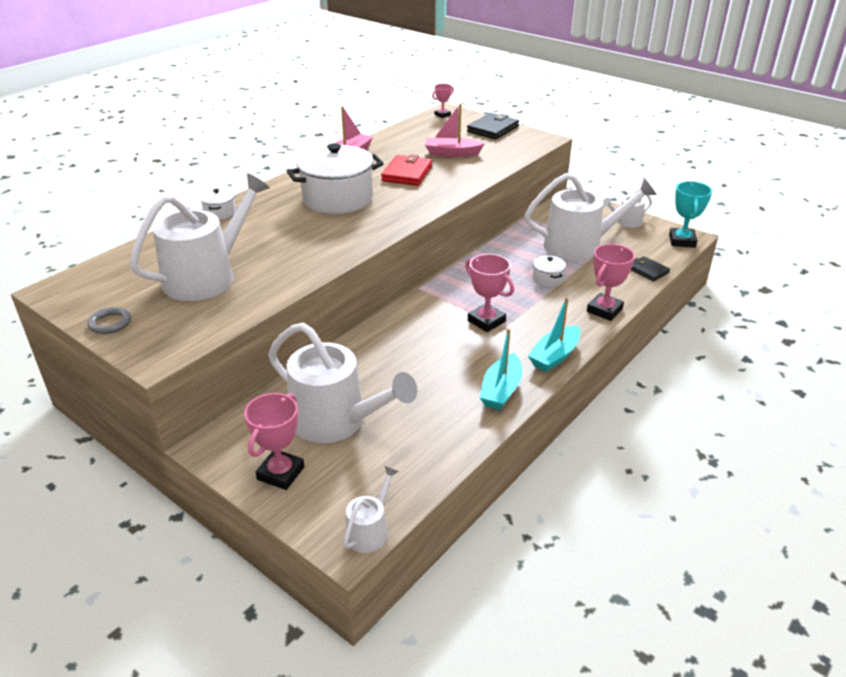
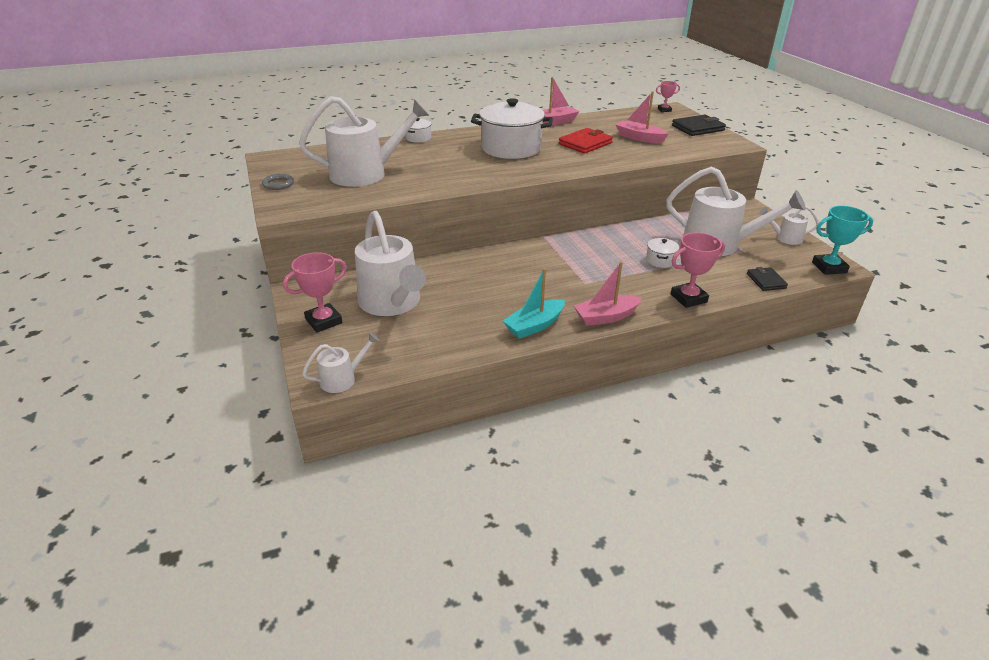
camera: 30 degrees right, 0 degrees up
pink trophy [465,254,514,332] -> none
turquoise boat [528,297,580,372] -> pink boat [574,262,642,326]
turquoise trophy [669,181,712,248] -> turquoise trophy turned 45 degrees clockwise [812,206,873,275]

